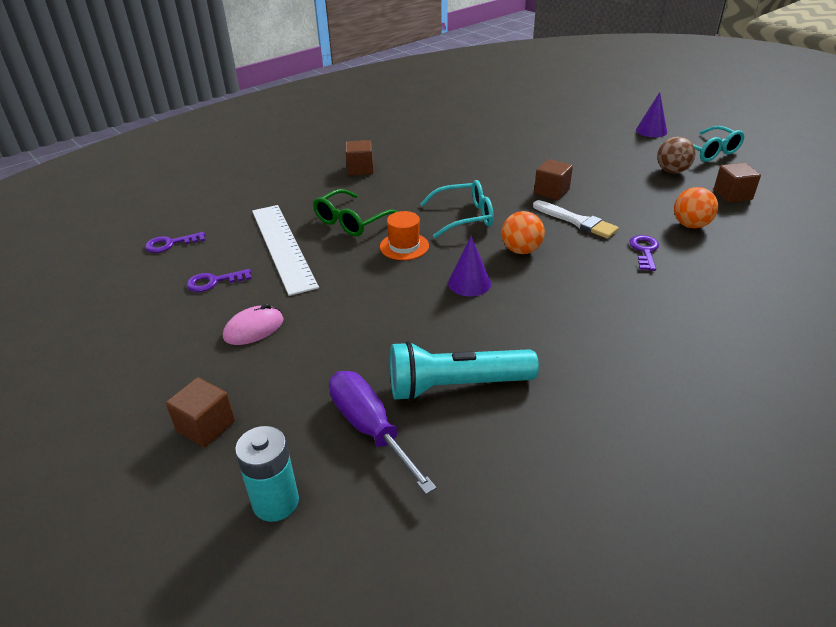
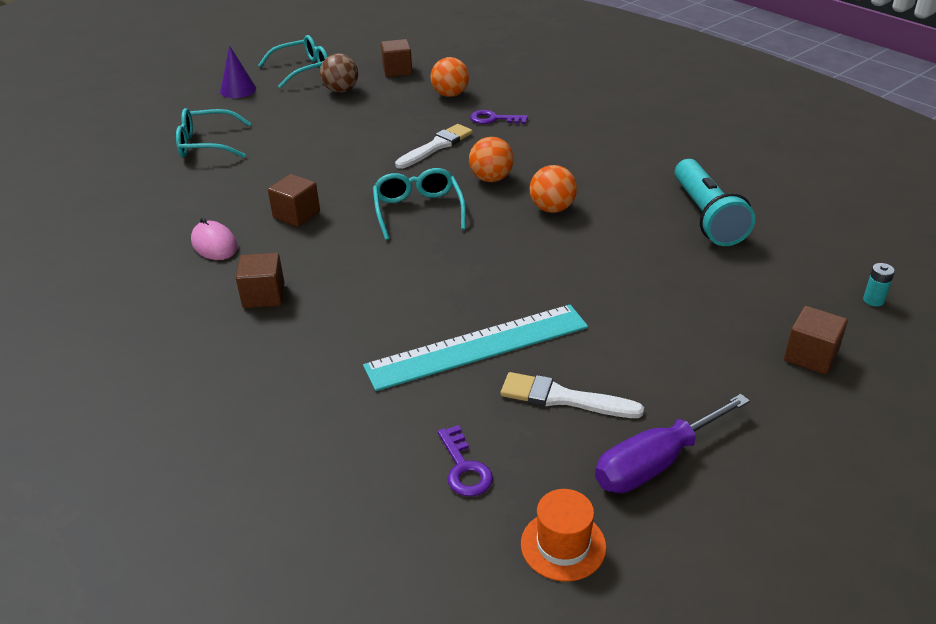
camera: 90 degrees left, 0 degrees up
purple key [186,269,251,292] -> white brush [501,372,644,418]
pink mouse [223,304,283,345] -> pink mouse moved to [191,218,238,260]
turquoise battery [235,426,299,522] -> turquoise battery [863,263,895,306], size x0.52
white ruler [252,205,319,296] -> turquoise ruler [363,305,588,391]
green glasses [313,189,398,236] -> none
purple screwdriver [329,371,437,494] -> purple screwdriver moved to [595,394,750,493]
orange hat [380,211,429,260] -> orange hat moved to [521,489,606,581]
purple cone [448,236,491,296] -> orange ball [530,165,577,213]
brown cube [534,159,573,200] -> brown cube moved to [268,174,320,227]
none -> turquoise glasses [176,108,251,158]

